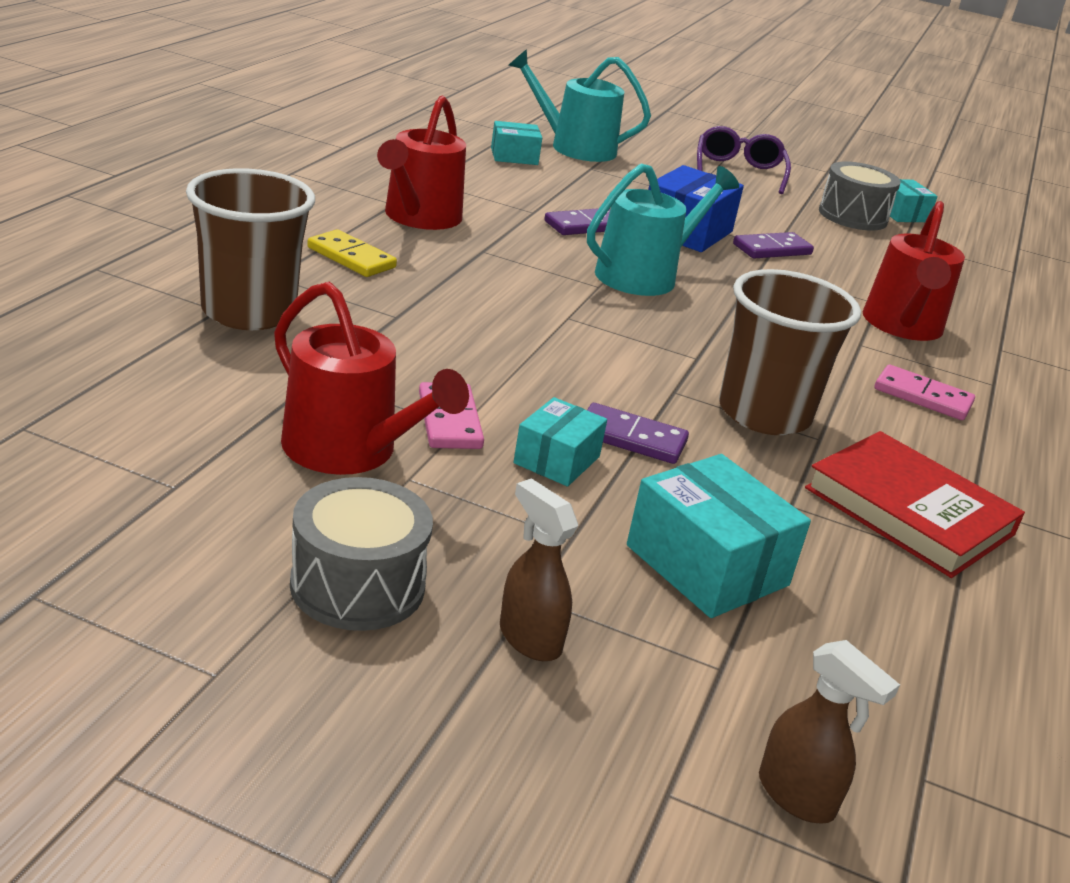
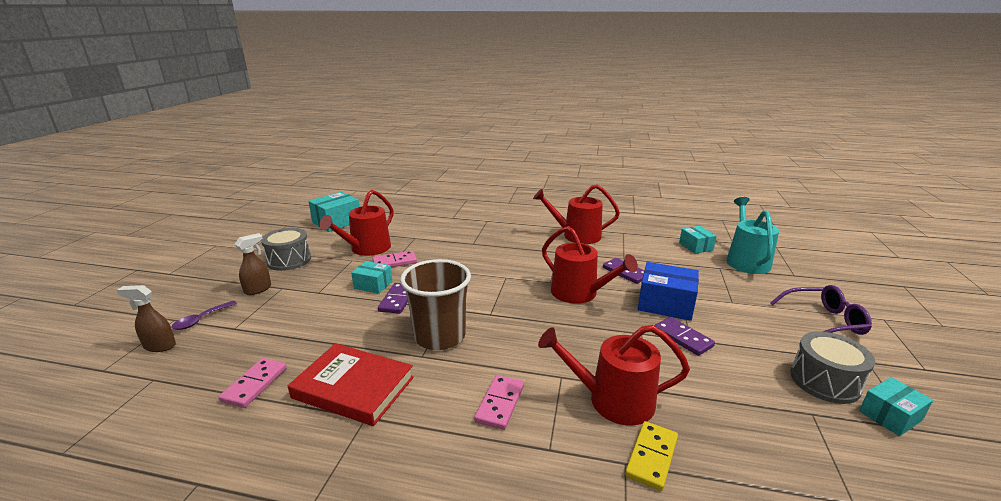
camera: 85 degrees right, 5 degrees down
brown cup [186,168,315,330] -> none
yellow domino [307,229,397,277] -> yellow domino moved to [625,421,678,491]
turquoise watering can [587,164,739,296] -> red watering can [542,226,638,304]
turquoise box [627,454,811,618] -> turquoise box moved to [308,192,360,232]
brown spray bottle [759,640,900,824] -> brown spray bottle turned 60 degrees clockwise [117,285,176,352]
red book [805,431,1025,578] -> red book turned 75 degrees clockwise [288,343,414,426]
none -> purple spoon [171,301,237,330]
none -> pink domino [219,358,287,408]

